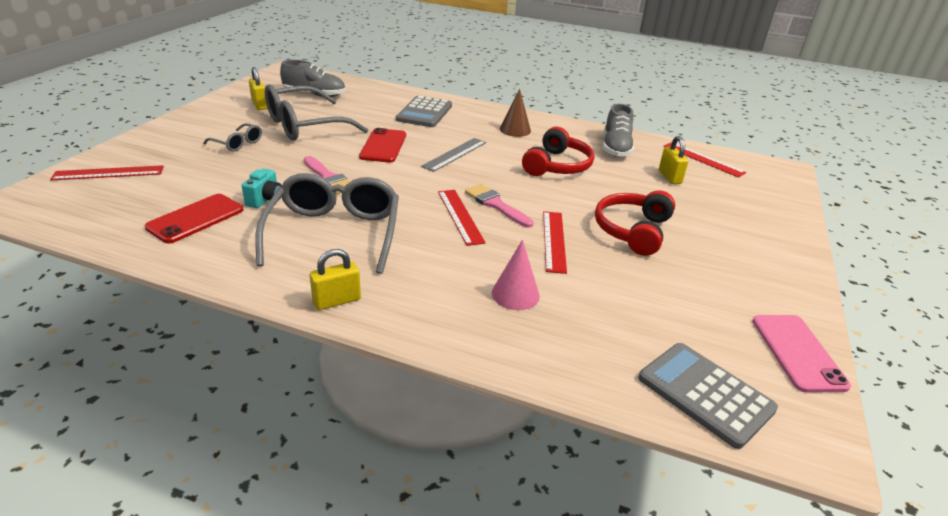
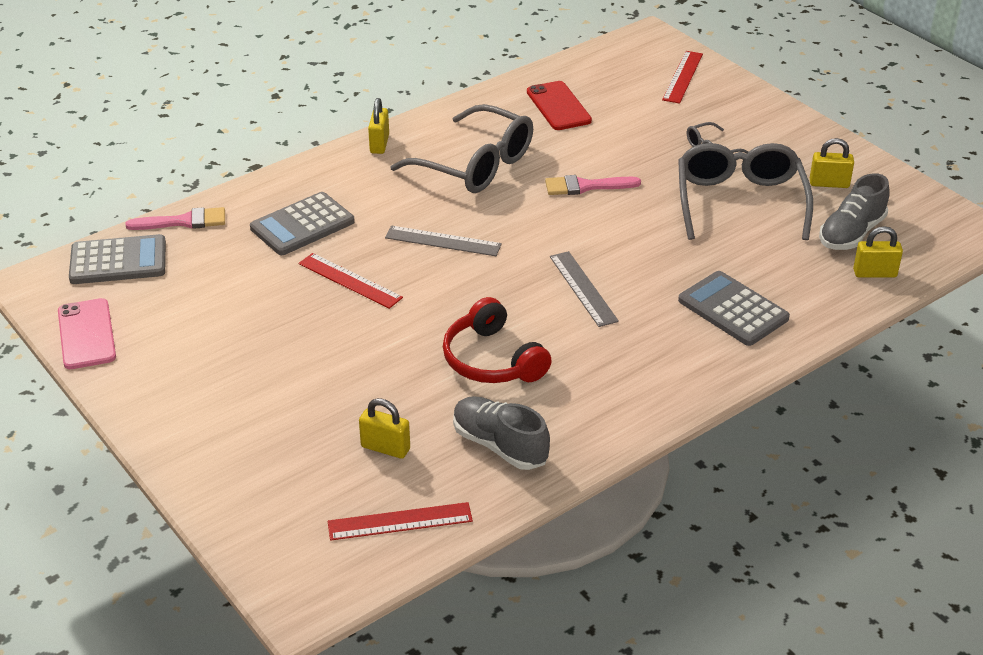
camera: 125 degrees right, 5 degrees up
turquoise camera [242,169,282,208] -> none
red phone [359,128,406,163] -> none
red ruler [438,190,486,246] -> grey ruler [385,226,502,256]
pink brush [465,184,534,228] -> pink brush moved to [125,207,225,230]
pink cone [492,240,540,310] -> grey calculator [250,192,355,255]
brown cone [500,89,531,137] -> none
red headphones [595,190,675,256] -> none
pink phone [752,315,851,393] -> pink phone turned 45 degrees clockwise [58,298,116,369]
none -> yellow padlock [853,226,903,278]

